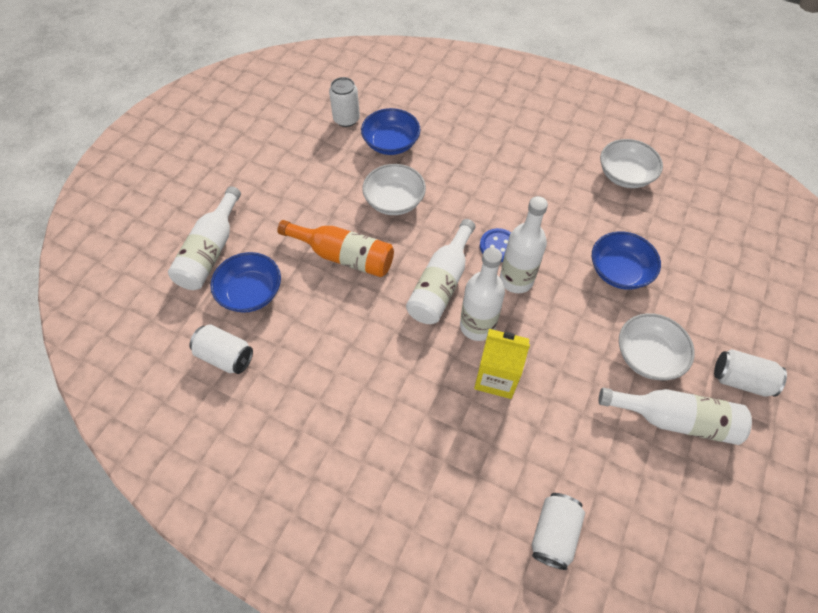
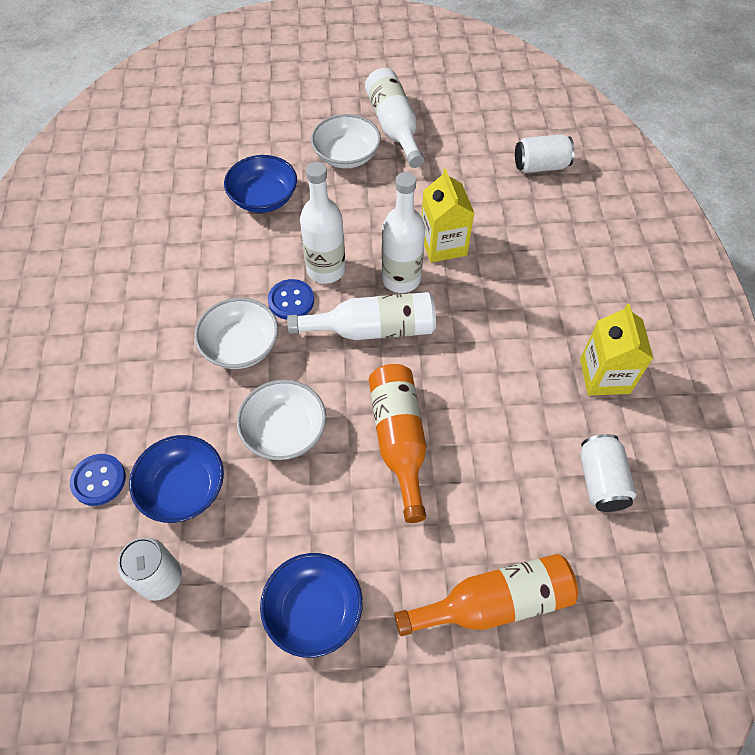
camera: 120 degrees left, 0 degrees up
white bottle [168,186,241,290] -> orange bottle [395,554,578,636]
blue bowl [210,252,281,313] -> blue bowl moved to [260,553,363,658]
white bowl [600,139,663,188] -> white bowl moved to [195,298,279,369]
white can [714,349,787,397] -> none
none -> blue button [70,454,126,506]
none -> yellow carton [580,304,653,396]

